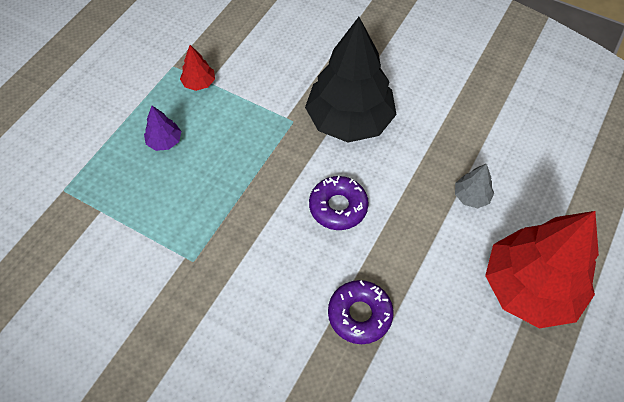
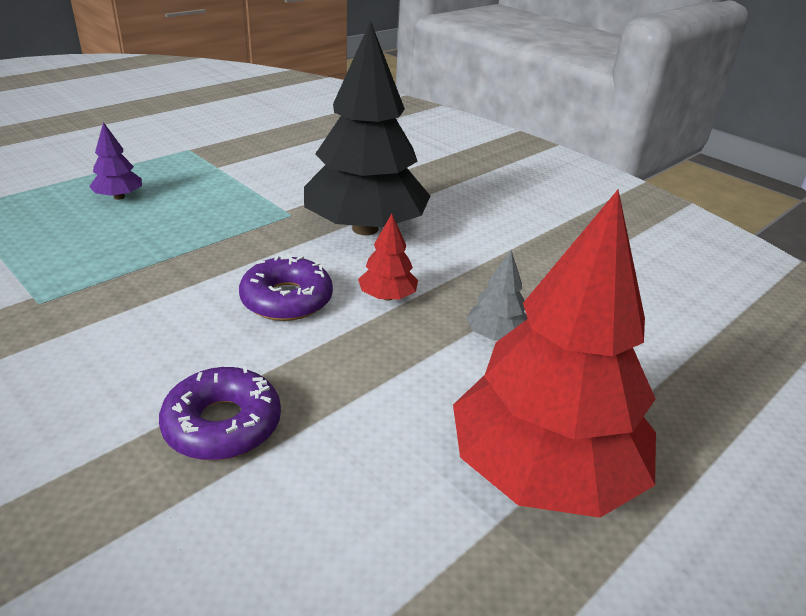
camera: 15 degrees right, 25 degrees down
red tree [180,45,215,91] -> red tree moved to [358,214,418,301]

